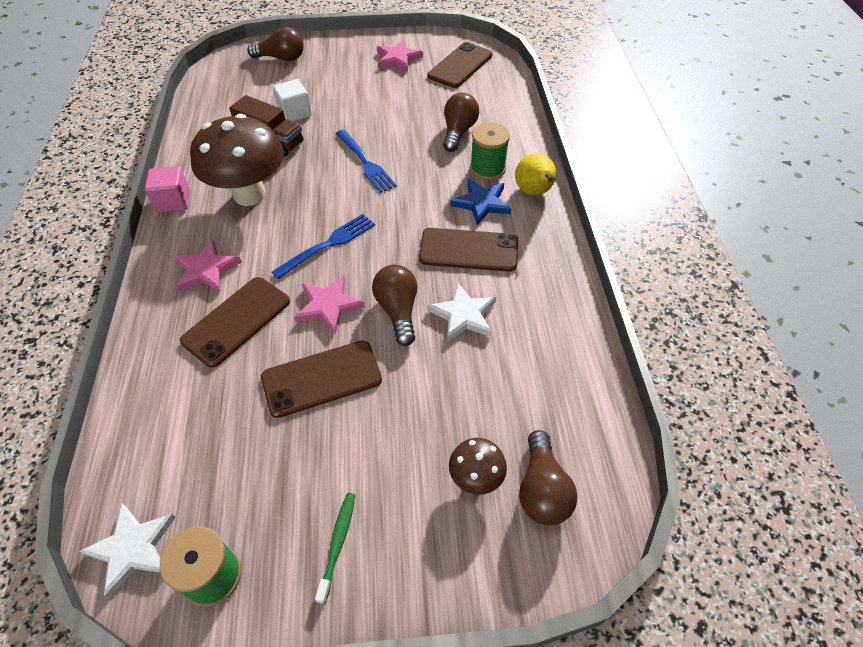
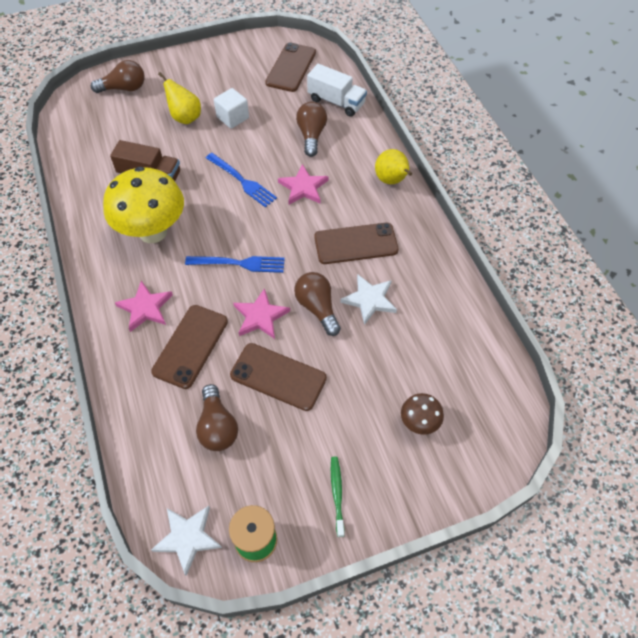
camera: 15 degrees left, 5 degrees up
pink cube [145,166,190,212] -> none
brown mushroom [190,114,284,206] -> yellow mushroom [103,167,184,243]
brown phone [261,340,382,418] -> brown phone turned 60 degrees clockwise [230,343,327,411]
blue fork [272,214,375,279] -> blue fork turned 60 degrees clockwise [185,256,285,273]
white cube [273,79,311,121] -> white cube moved to [214,88,249,129]
pink star [377,40,423,72] -> pink star moved to [278,164,328,205]
blue star [450,179,512,225] -> none
green spool [470,122,510,180] -> none
brown light bulb [519,430,578,526] -> brown light bulb moved to [196,384,238,451]
none -> yellow pear [158,72,201,124]
none -> white truck [307,64,367,117]

